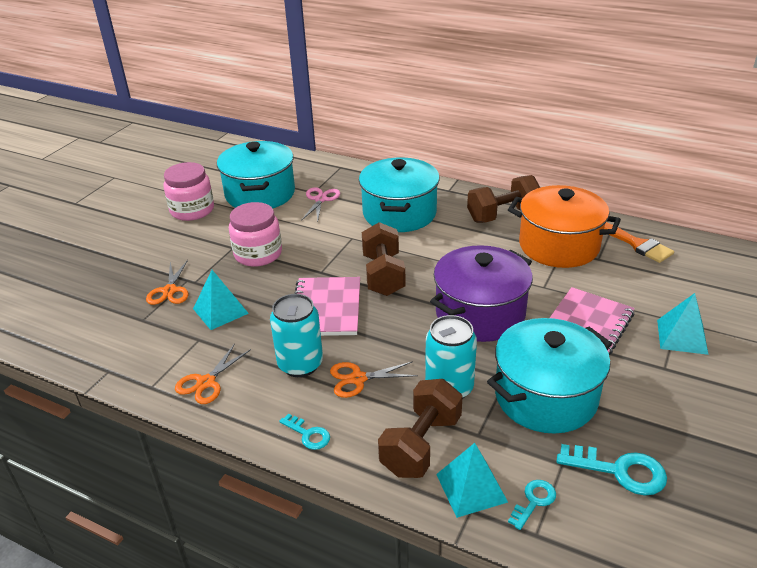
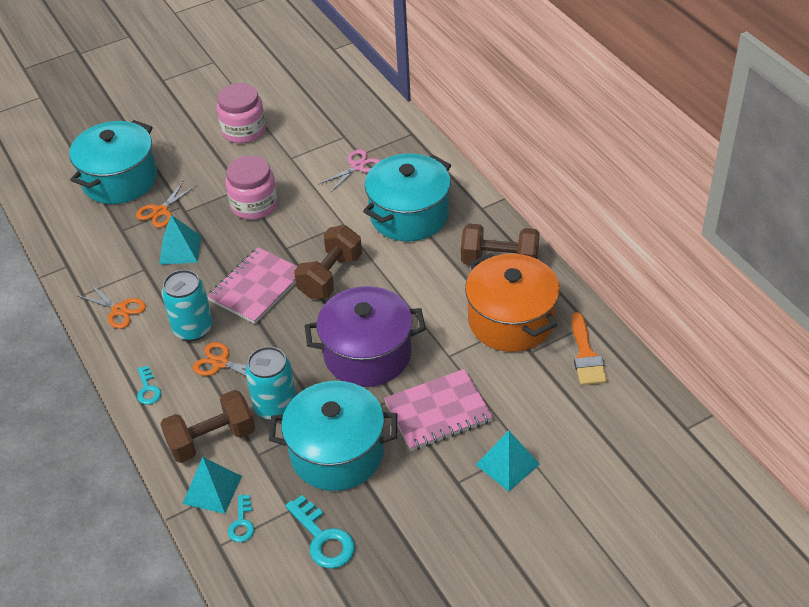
camera: 35 degrees right, 10 degrees up
orange scissors [175,344,251,404] -> orange scissors turned 120 degrees counterclockwise [78,284,146,329]
turquoise pot [217,141,295,208] -> turquoise pot moved to [69,120,157,204]
turquoise key [508,480,556,530] -> turquoise key turned 105 degrees clockwise [228,495,254,542]

